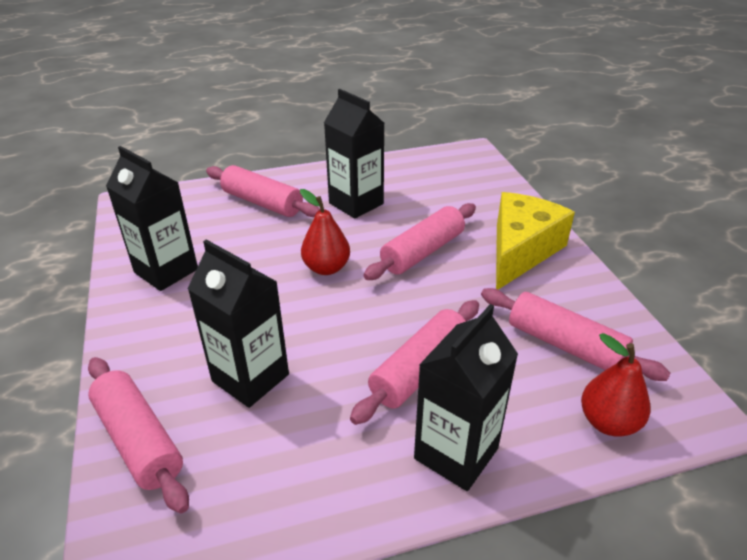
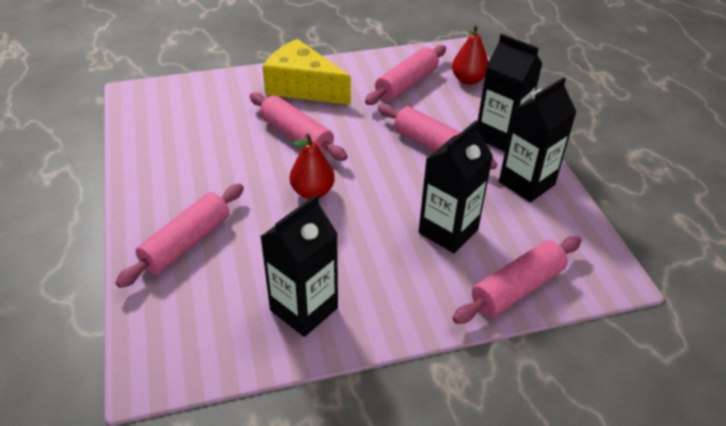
camera: 90 degrees left, 5 degrees up
black carton [324,89,384,219] -> black carton moved to [499,77,576,202]

